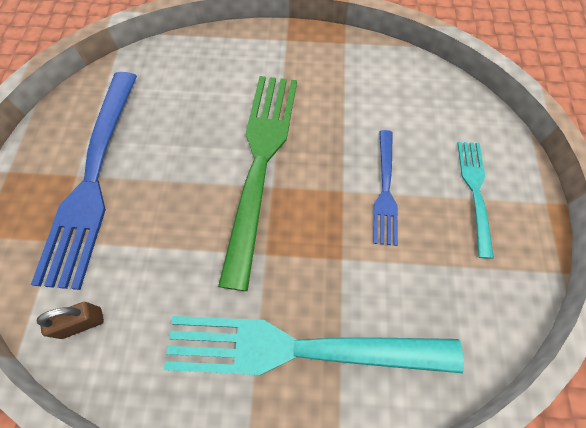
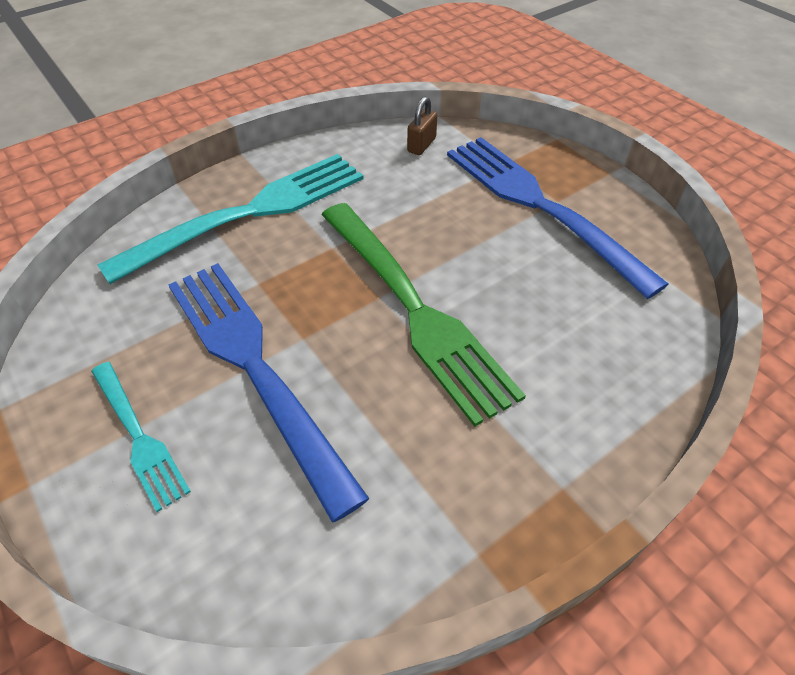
camera: 140 degrees right, 15 degrees down
blue fork [373,130,398,246] -> blue fork [169,263,370,522], size x1.92

